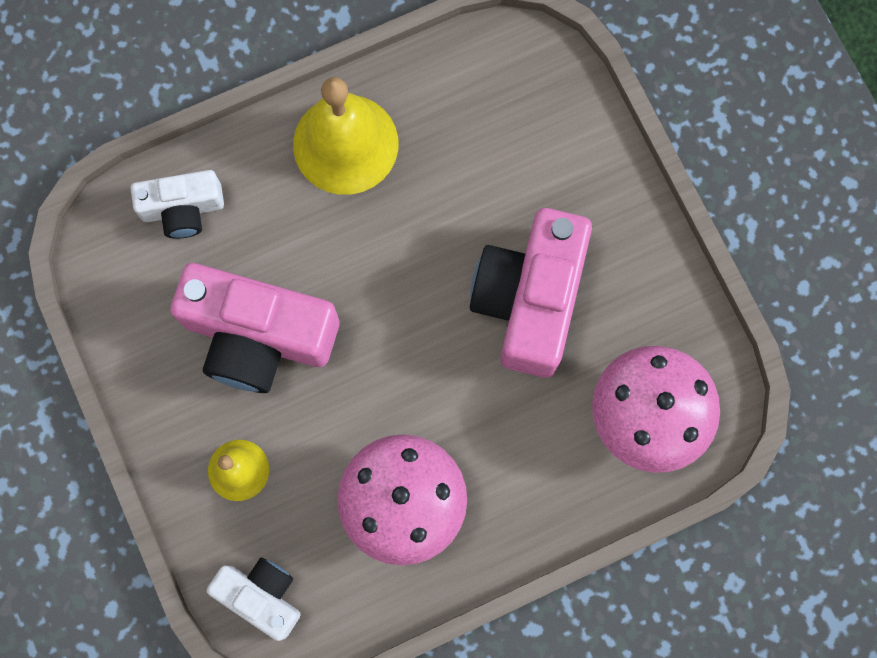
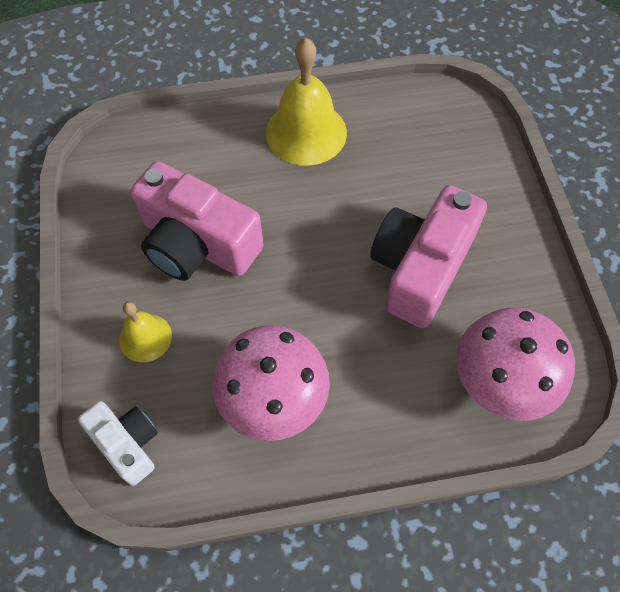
camera: 15 degrees right, 15 degrees down
white camera [131,170,224,239] -> none

